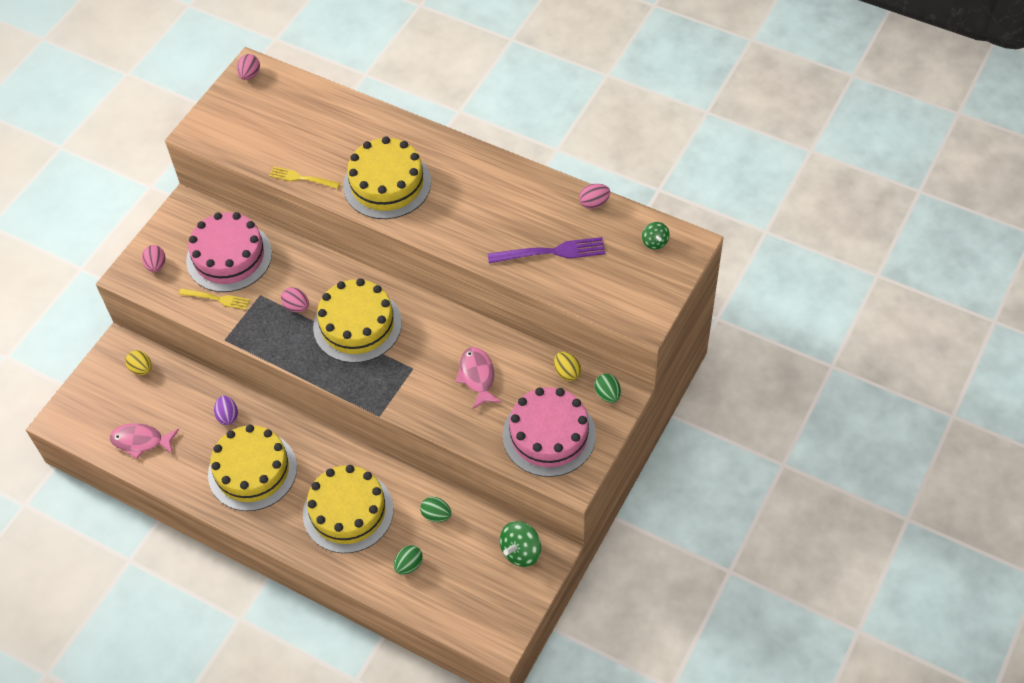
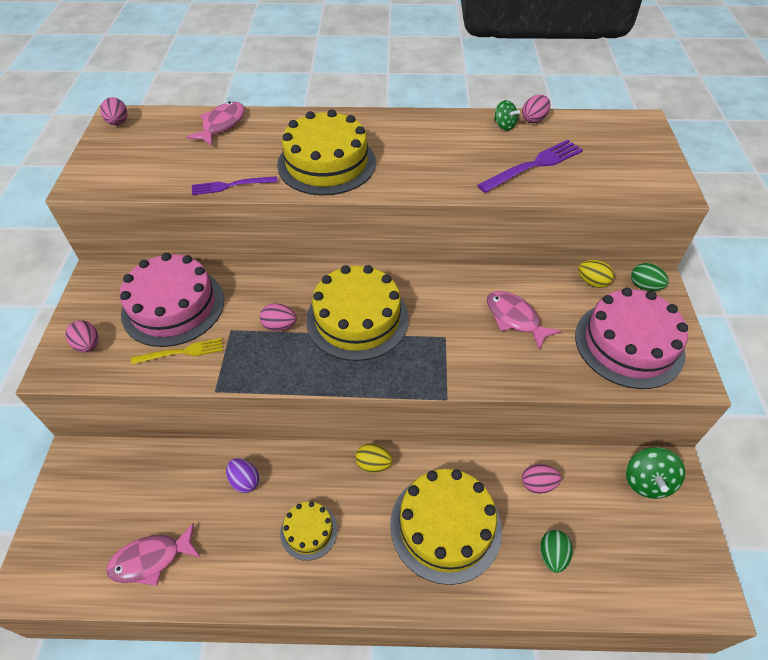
camera: 30 degrees left, 5 degrees down
yellow egg [125,350,152,375] -> yellow egg moved to [355,443,393,473]
yellow cake [208,425,297,511] -> yellow cake [280,502,338,561], size x0.51
yellow fork [269,166,340,189] -> purple fork [192,176,277,195]
green egg [420,497,451,522] -> pink egg [522,464,561,494]
green spinning top [642,222,670,250] -> green spinning top moved to [494,100,520,131]
none -> pink fish [186,102,245,146]

